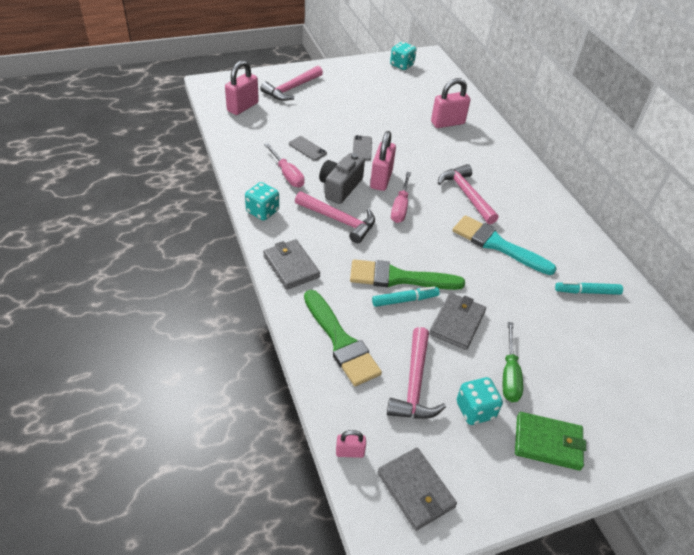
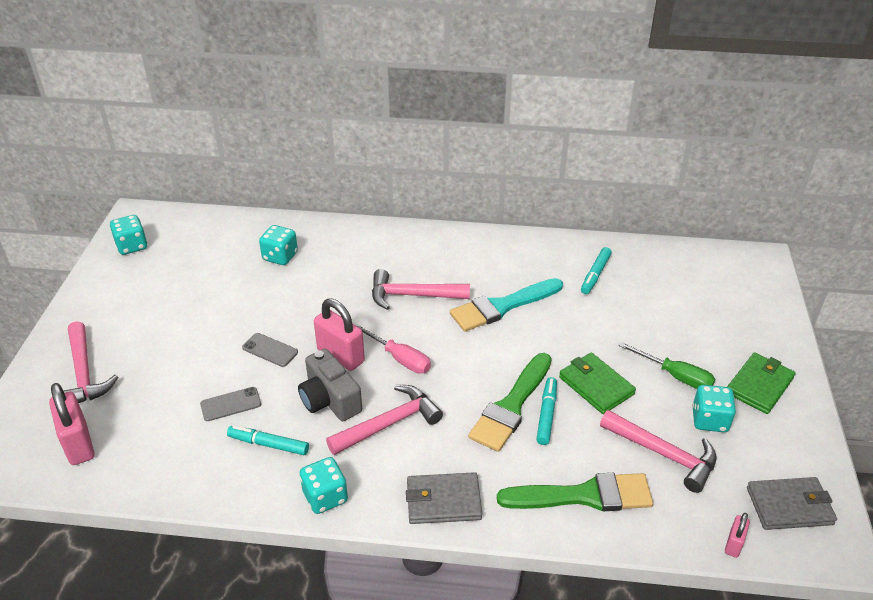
camera: 60 degrees left, 5 degrees down
pink screwdriver [264,143,304,187] -> turquoise marker [227,426,309,455]
grey wallet [429,293,486,350] -> green wallet [559,352,636,414]
pink padlock [431,78,470,128] -> turquoise dice [259,225,298,265]

